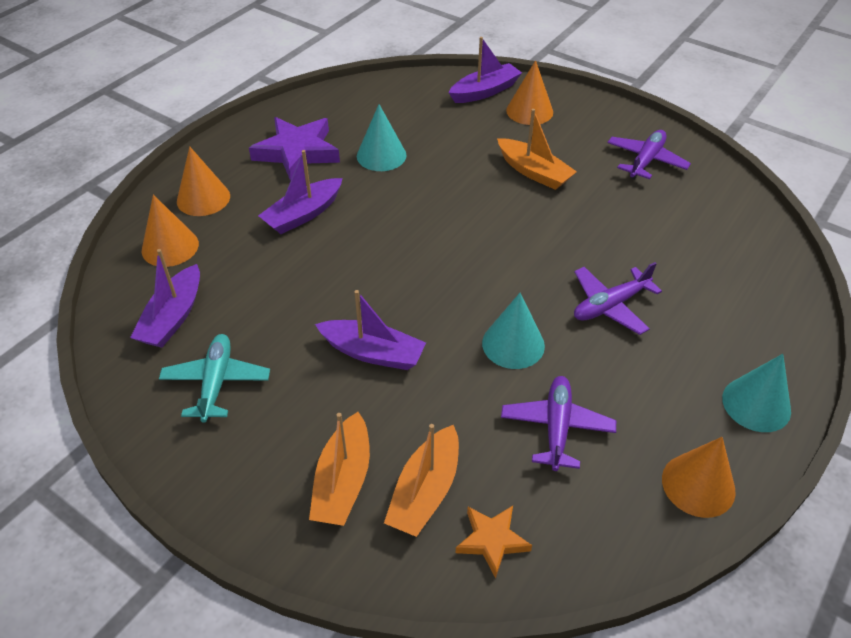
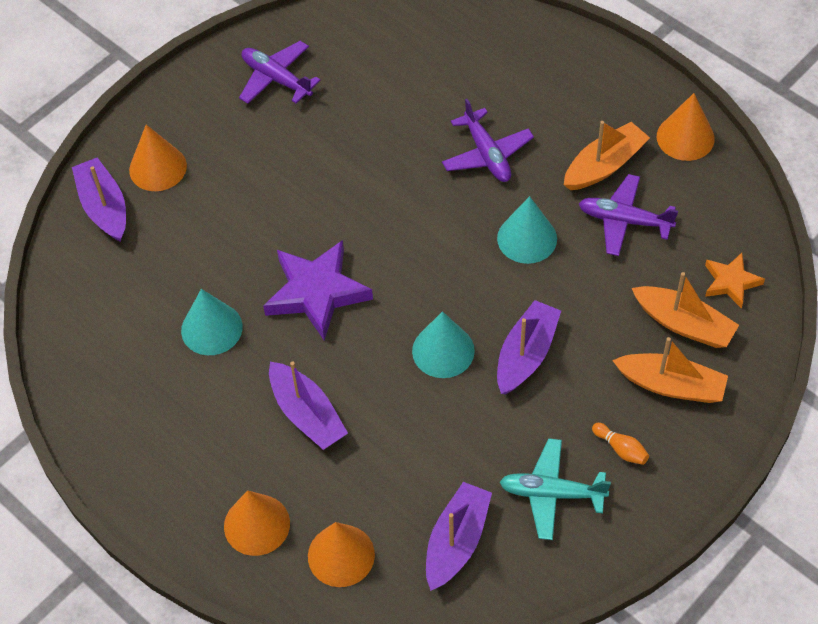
camera: 80 degrees left, 10 degrees up
purple boat [130,249,200,348] -> purple boat turned 90 degrees counterclockwise [426,482,492,591]
purple star [249,117,340,181] -> purple star moved to [263,240,373,341]
orange boat [497,109,577,190] -> orange boat moved to [564,121,650,190]
turquoise cone [722,354,791,432] -> turquoise cone moved to [412,311,475,378]
none -> orange bowling pin [592,423,649,465]

